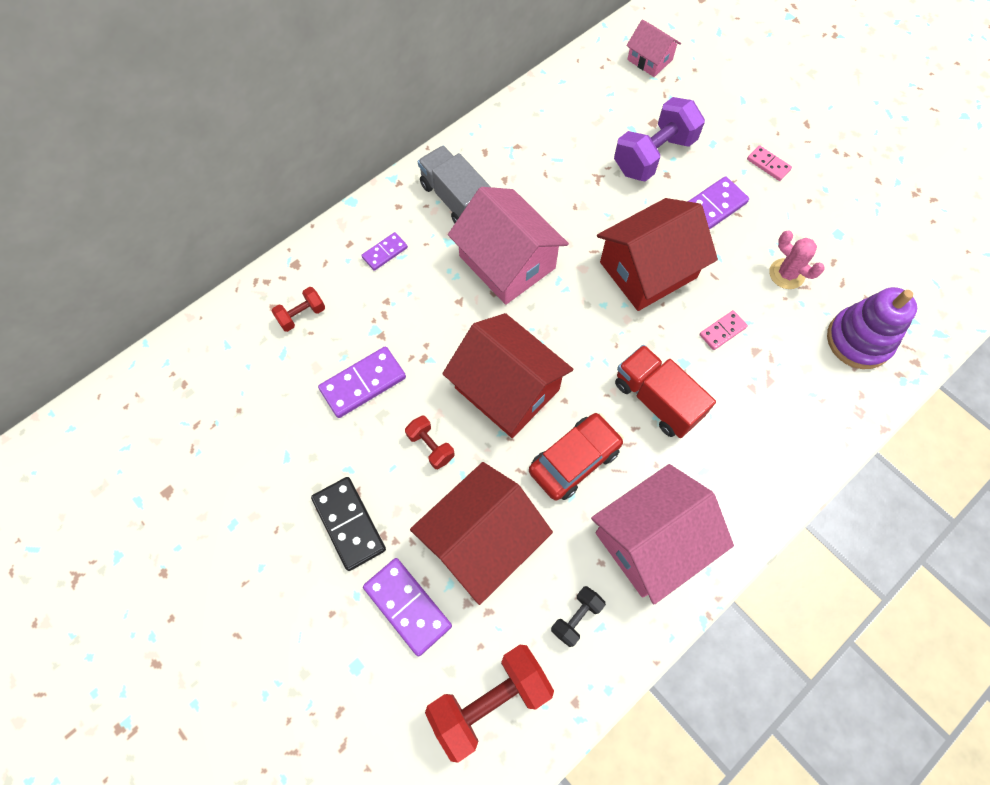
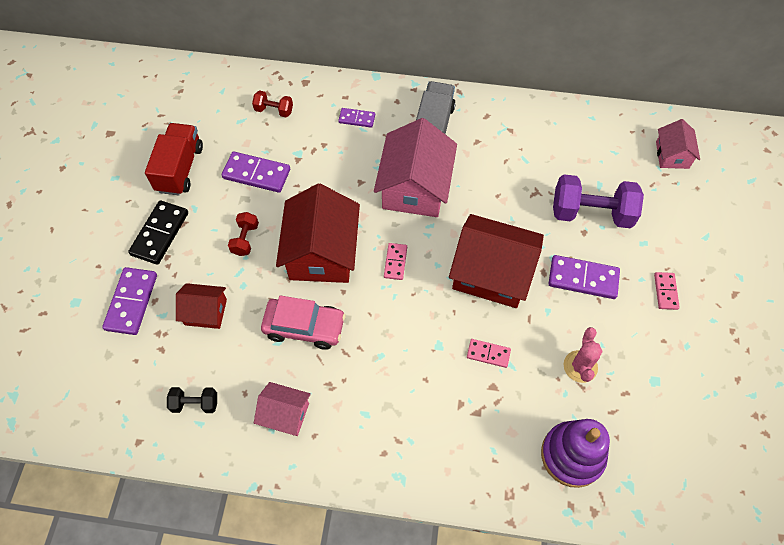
camera: 50 degrees right, 5 degrees down
red house [410,462,553,605] -> red house [176,283,227,329], size x0.53
red dumbbell [425,645,554,763] -> none
red car [529,413,624,501] -> pink car [261,295,346,350]
pink house [591,464,734,604] -> pink house [254,382,311,436], size x0.53
red truck [615,345,716,438] -> red truck moved to [145,123,203,195]
none -> pink domino [384,243,407,280]

